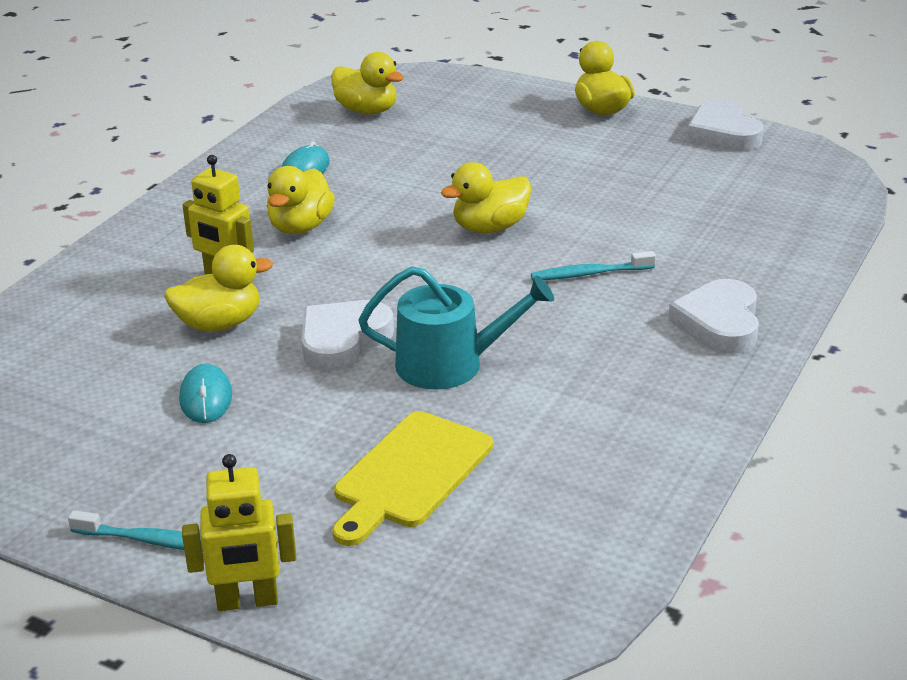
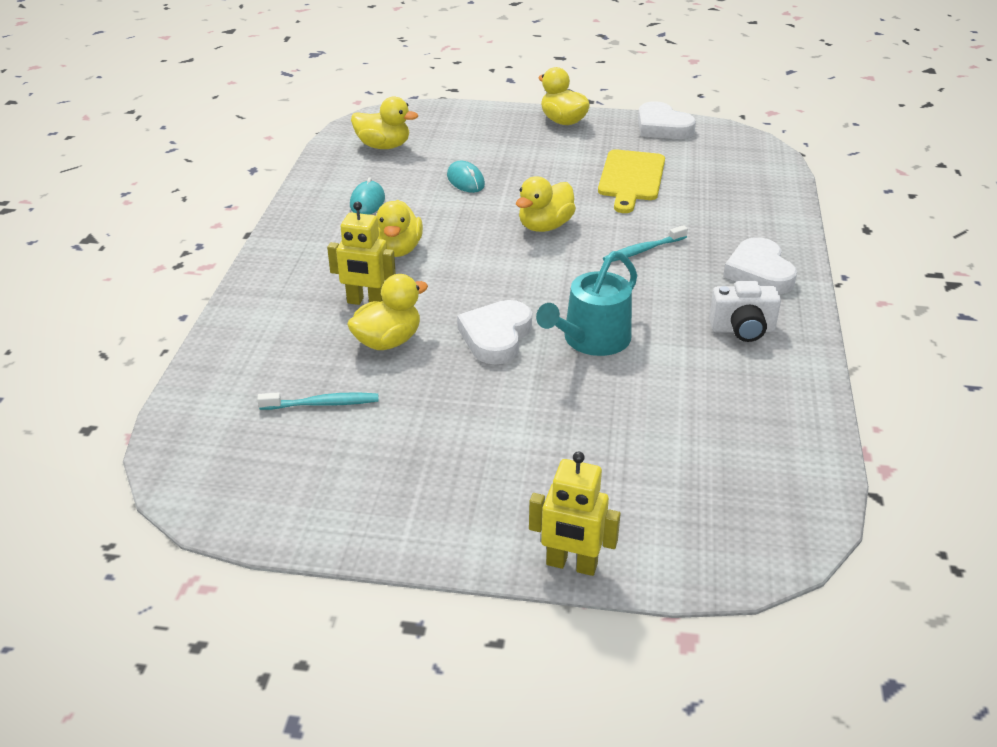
camera: 20 degrees left, 5 degrees up
turquoise toothbrush [68,510,203,552] -> turquoise toothbrush moved to [257,393,379,410]
turquoise mouse [179,364,232,423] -> turquoise mouse moved to [447,161,485,193]
yellow robot [182,454,297,611] -> yellow robot turned 45 degrees clockwise [529,451,621,576]
yellow cutting board [332,411,493,546] -> yellow cutting board moved to [598,149,665,213]
turquoise watering can [359,266,554,390] -> turquoise watering can turned 150 degrees clockwise [536,251,637,356]
none -> white camera [709,281,781,342]

